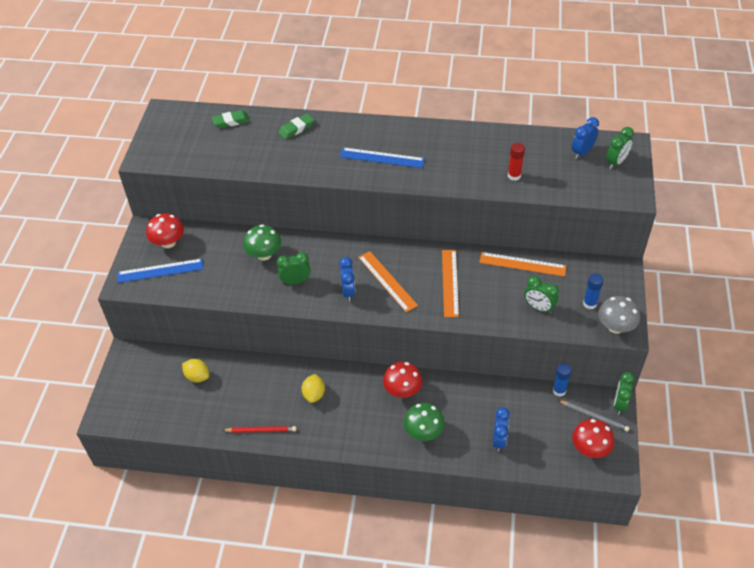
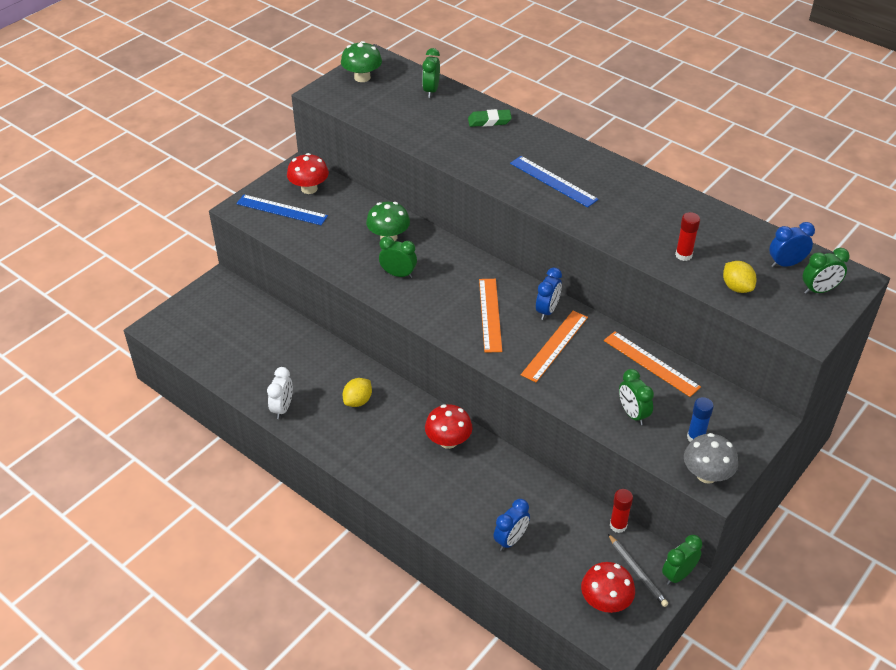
camera: 30 degrees right, 5 degrees down
yellow lemon [182,359,209,382] -> yellow lemon moved to [723,261,757,293]
green eraser [212,110,250,128] -> green clock [422,48,440,98]
red pencil [223,426,296,433] -> white clock [267,367,293,419]
blue clock [339,257,355,301] -> blue clock moved to [536,267,562,320]
green mushroom [404,403,445,441] -> green mushroom moved to [341,41,382,82]
blue glue stick [552,363,572,396] -> red glue stick [610,489,633,533]

